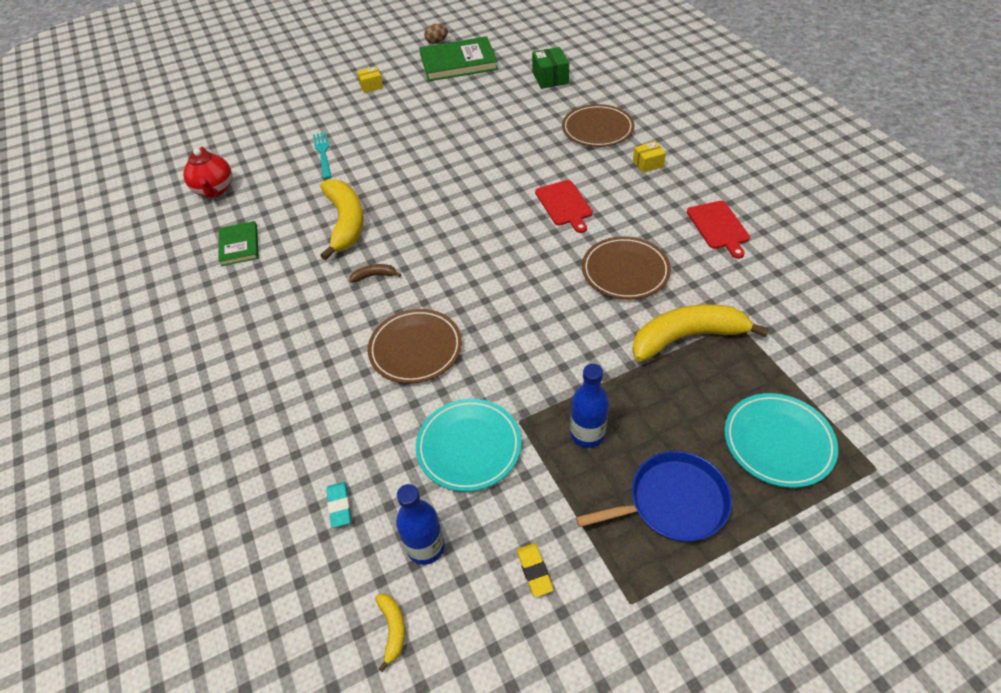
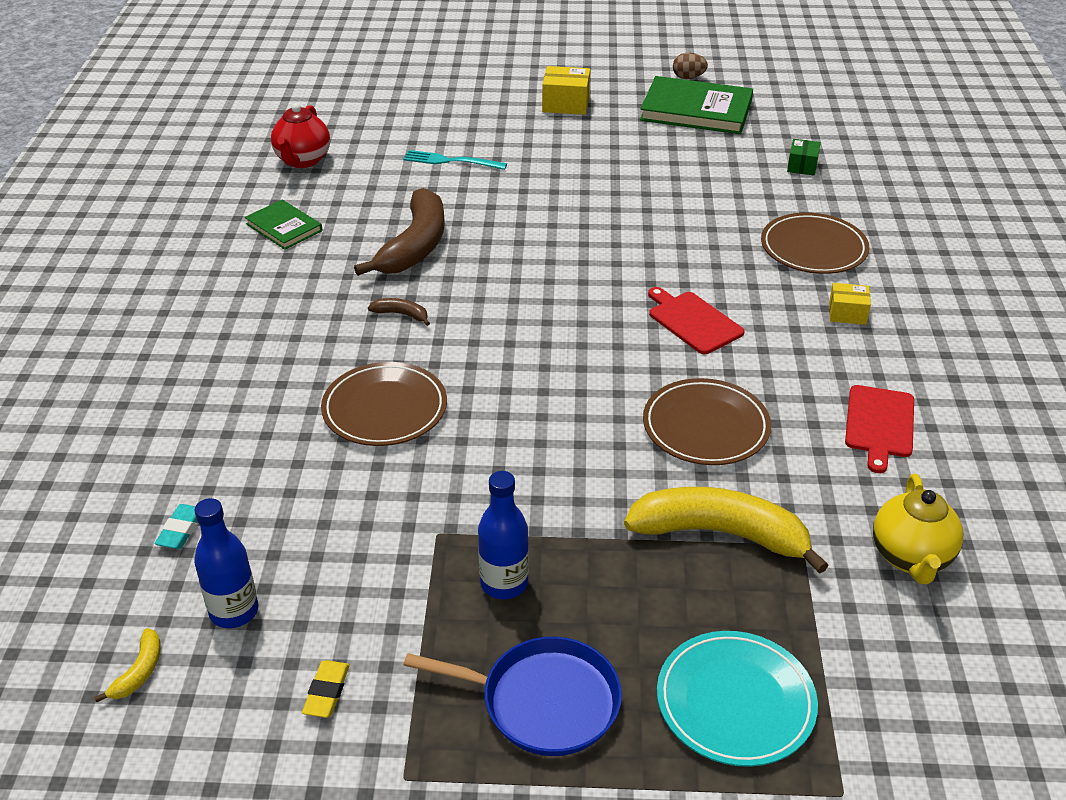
camera: 25 degrees right, 10 degrees down
green book [218,221,259,266] -> green book turned 60 degrees counterclockwise [245,200,322,250]
turquoise fork [313,132,332,179] -> turquoise fork turned 90 degrees counterclockwise [403,150,507,170]
yellow banana [320,179,364,260] -> brown banana [354,188,445,276]
yellow box [357,66,383,93] -> yellow box [542,66,590,115], size x1.56
turquoise plate [416,399,521,492] -> none
green box [532,47,569,89] -> green box [787,139,821,176], size x0.64
red cutting board [535,180,593,233] -> red cutting board turned 135 degrees clockwise [648,287,744,354]
none -> yellow teapot [873,474,963,584]

